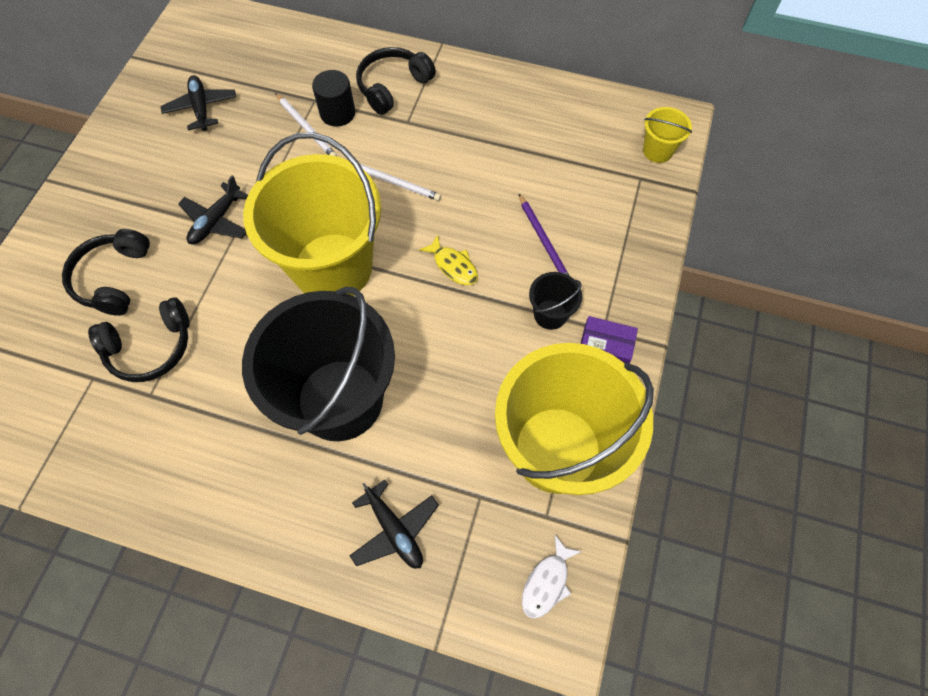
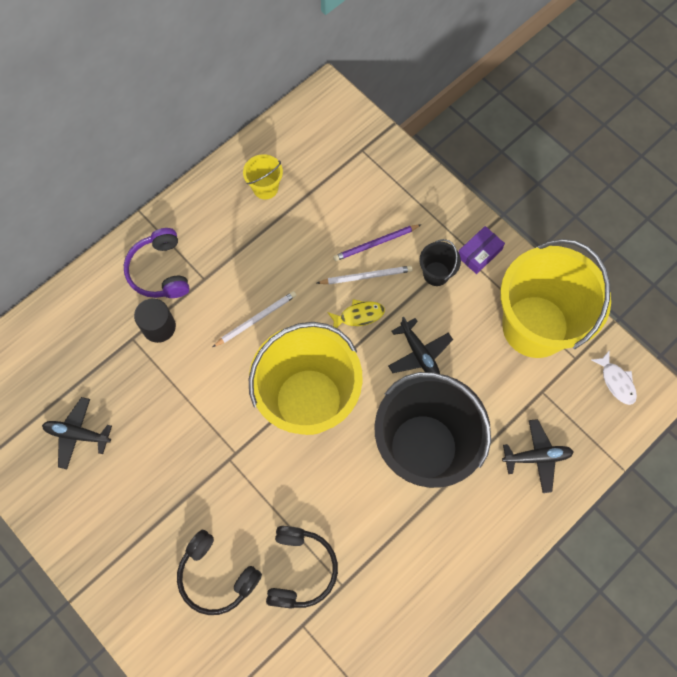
camera: 60 degrees left, 5 degrees up
black plane [178,175,248,244] -> black plane moved to [388,316,453,374]
white pencil [275,93,337,156] -> white pencil moved to [317,266,413,284]
black headphones [356,47,436,115] -> purple headphones [124,228,190,298]
purple pencil [519,194,570,276] -> purple pencil turned 150 degrees clockwise [333,224,422,261]
yellow bucket [643,107,692,163] -> yellow bucket moved to [243,154,283,199]

